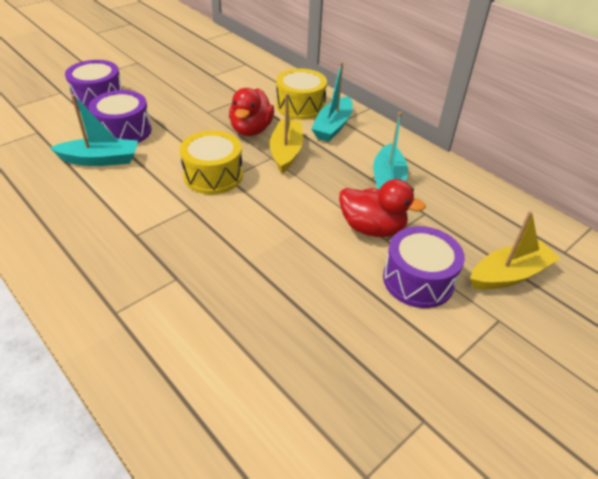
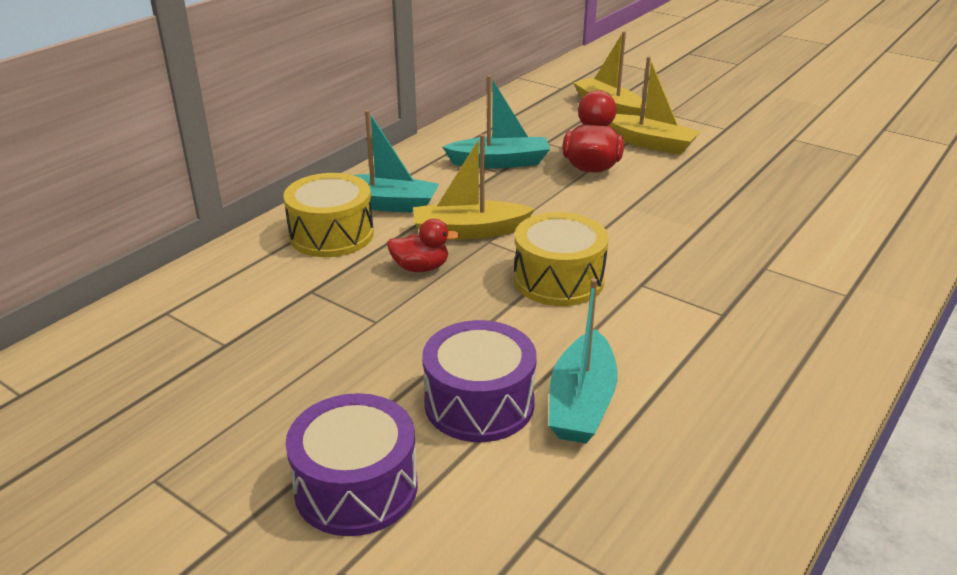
camera: 100 degrees left, 10 degrees down
turquoise boat [50,94,138,166] -> turquoise boat turned 150 degrees counterclockwise [549,278,618,444]
red duck [229,88,274,136] -> red duck [387,219,459,272], size x0.63
purple drum [383,226,465,308] -> yellow boat [609,56,700,155]

